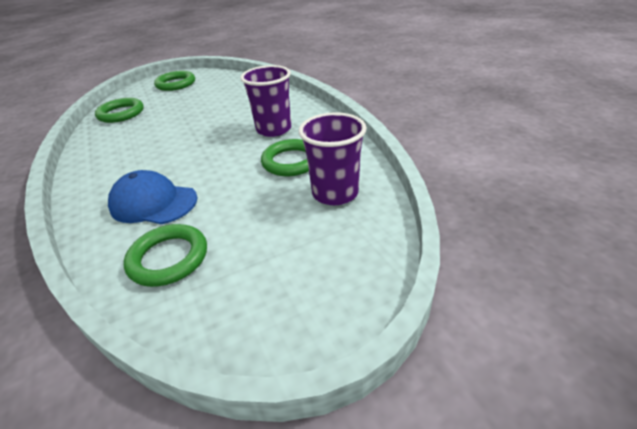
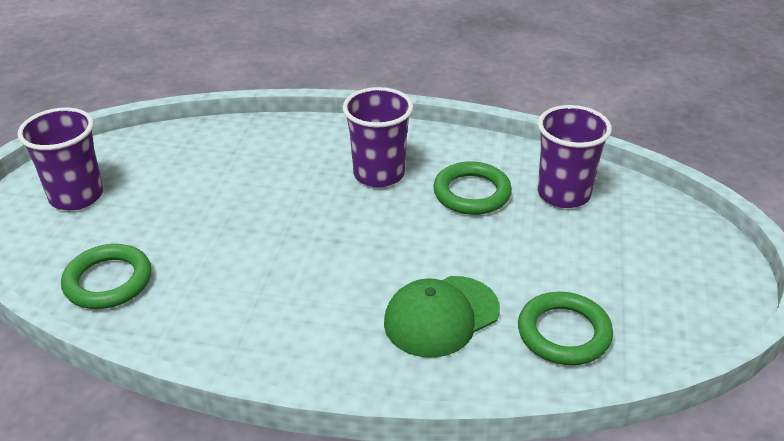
camera: 55 degrees left, 0 degrees up
blue cap [108,170,198,224] -> green cap [384,276,500,358]
green ring [154,71,195,91] -> purple cup [17,108,103,210]

